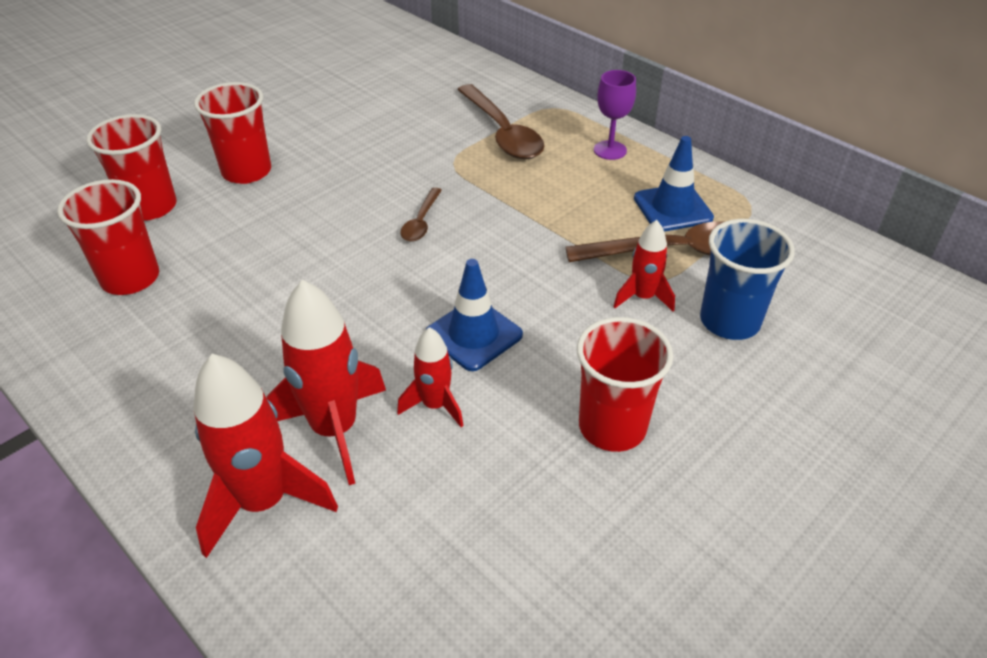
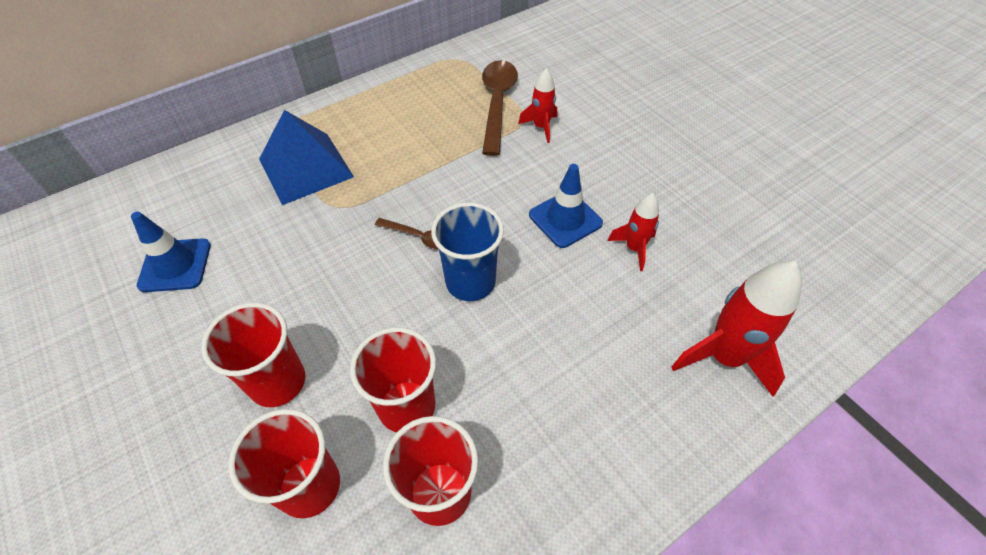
camera: 80 degrees left, 10 degrees up
red rocket [266,280,386,485] -> none
brown spoon [457,84,544,159] -> blue pyramid [259,110,354,205]
red cup [577,317,673,452] -> red cup moved to [350,327,436,432]
purple goblet [594,70,636,160] -> none
blue traffic cone [634,136,714,232] -> blue traffic cone moved to [131,211,211,292]
blue cup [700,219,795,340] -> blue cup moved to [431,203,504,301]

